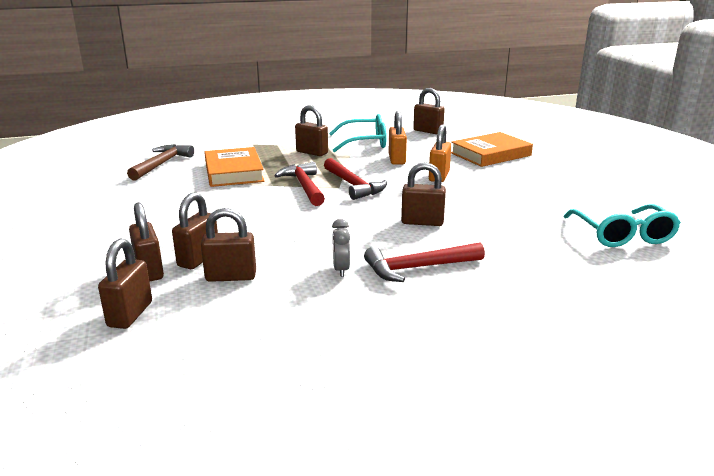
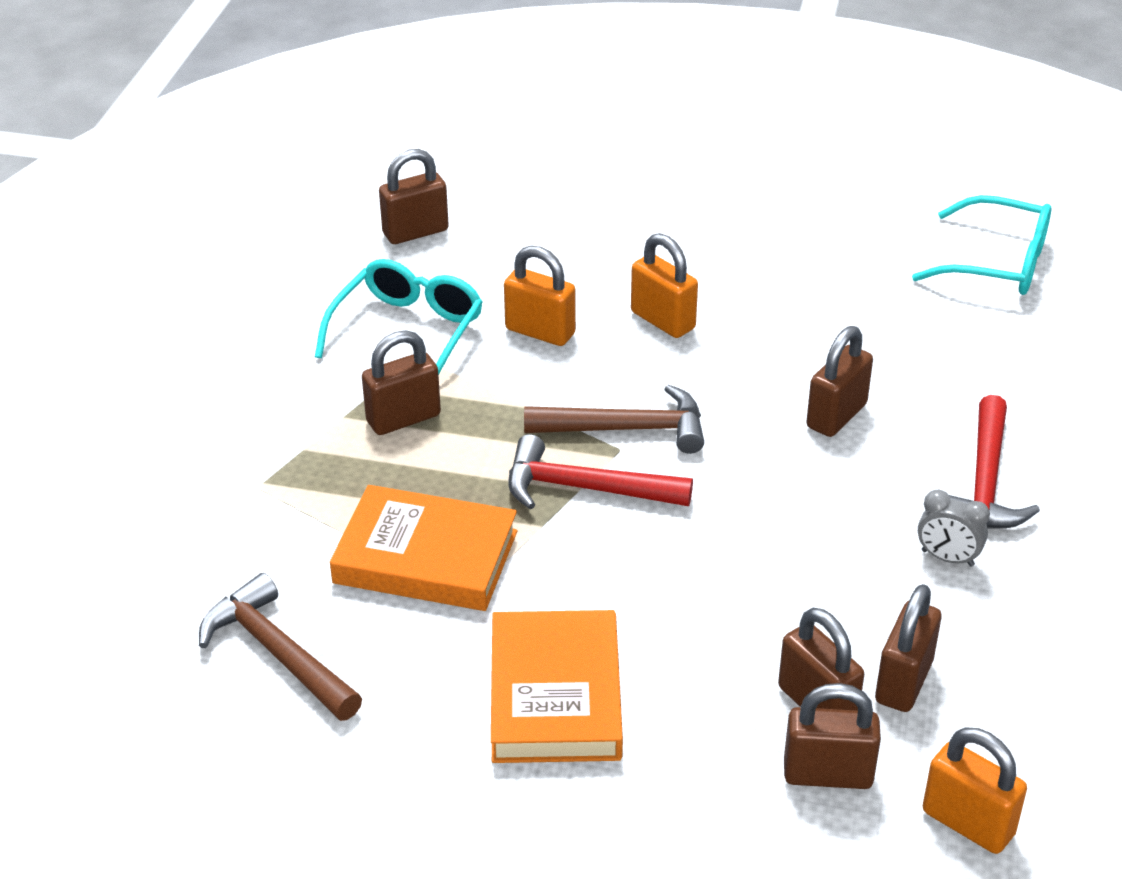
camera: 60 degrees left, 15 degrees up
brown padlock [98,239,152,329] -> orange padlock [923,728,1027,854]
red hammer [324,158,387,200] -> brown hammer [524,384,704,454]
orange book [451,132,533,167] -> orange book moved to [491,610,623,763]

